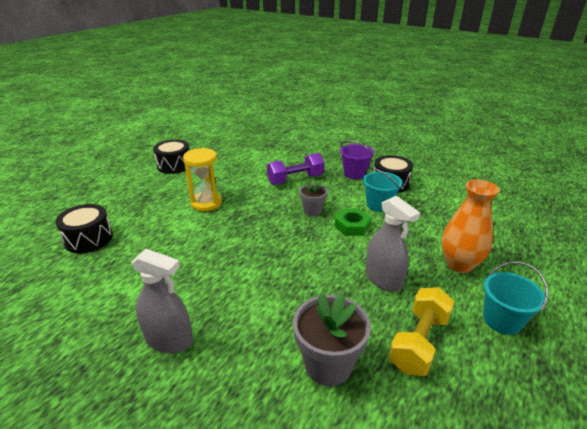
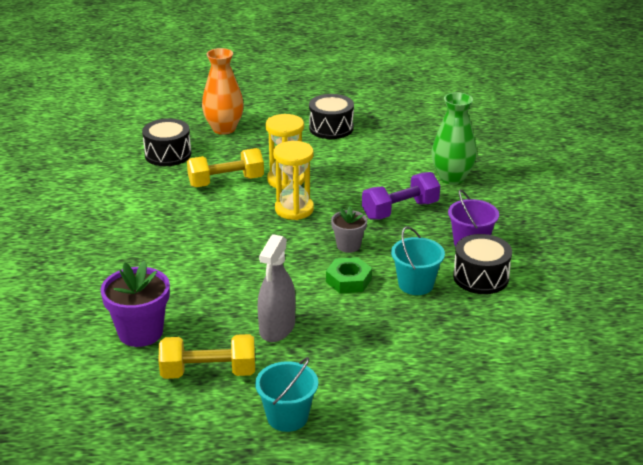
camera: 55 degrees right, 0 degrees up
grey spray bottle [131,249,193,353] -> none
purple dumbbell [267,153,325,185] -> purple dumbbell turned 60 degrees counterclockwise [362,172,440,220]
grey flower pot [293,292,371,386] -> purple flower pot [100,261,170,347]
orange vase [442,180,500,273] -> orange vase moved to [202,48,244,135]
none -> yellow dumbbell [187,148,264,187]
none -> yellow hourglass [273,141,314,220]
none -> green vase [432,92,477,185]

